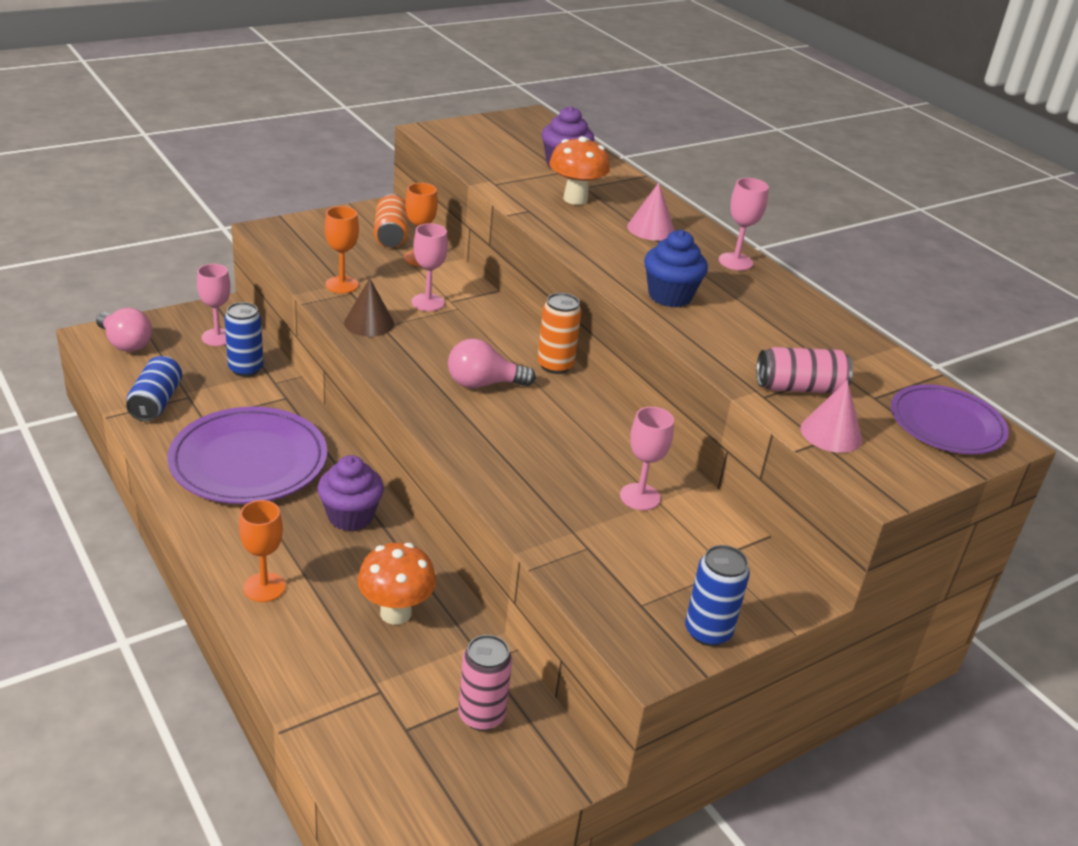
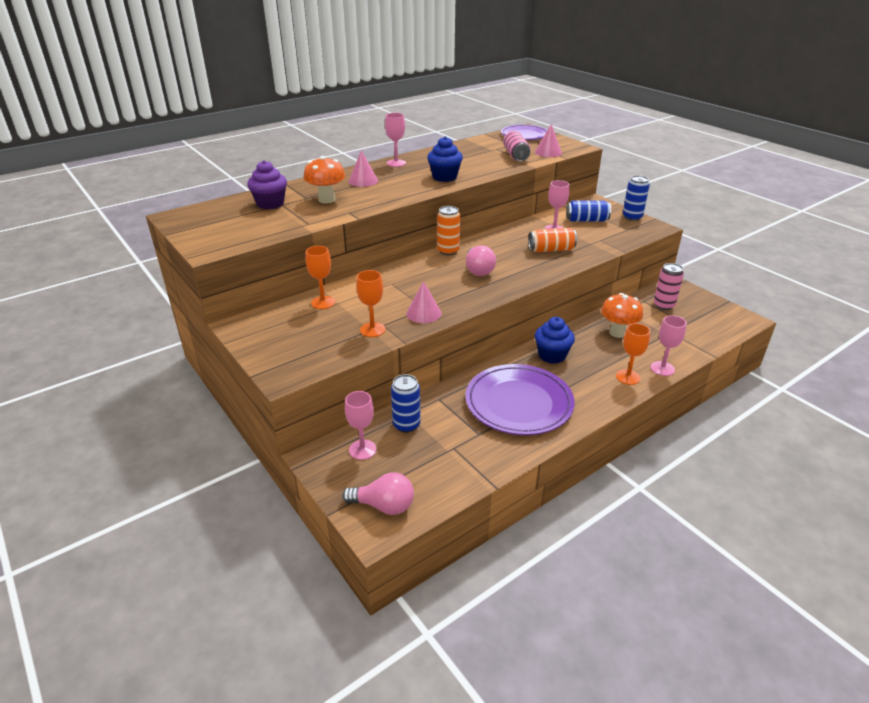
camera: 90 degrees left, 0 degrees up
pink light bulb [96,308,152,352] -> pink light bulb turned 60 degrees clockwise [342,473,414,515]
blue can [126,356,182,421] -> blue can moved to [566,201,611,222]
purple cupcake [317,455,384,531] -> blue cupcake [535,317,575,364]
brown cone [344,278,394,337] -> pink cone [406,281,442,323]
orange can [374,194,408,248] -> orange can moved to [528,228,577,252]
pink goblet [412,223,448,311] -> pink goblet moved to [651,315,687,376]

